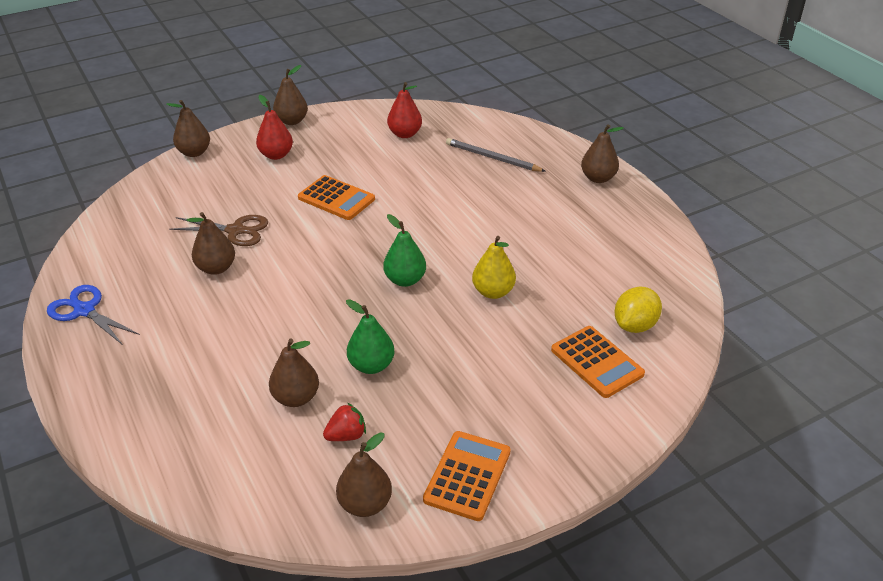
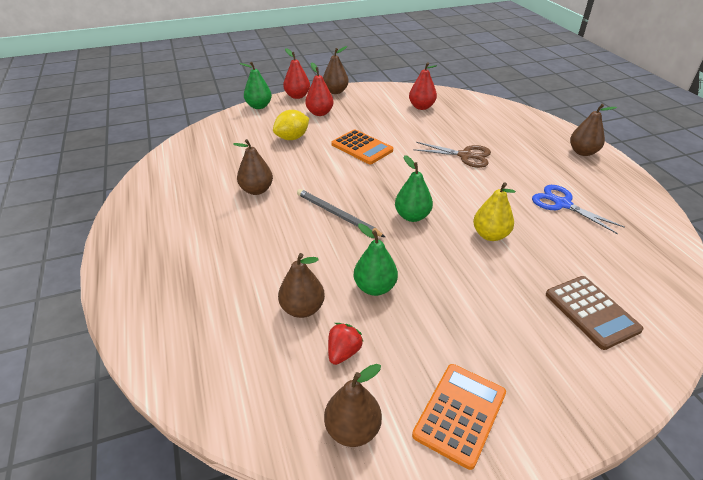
camera: 10 degrees right, 0 degrees up
blue scissors [47,285,140,345] -> blue scissors moved to [532,185,625,234]
brown pear [166,100,210,157] -> green pear [240,62,272,109]
brown scissors [169,215,268,246] -> brown scissors moved to [413,142,491,168]
red strawberry [323,403,366,441] -> red strawberry turned 45 degrees counterclockwise [328,323,364,365]
grey pencil [446,138,546,172] -> grey pencil moved to [297,189,385,237]
orange calculator [551,326,645,398] -> brown calculator [546,276,644,350]
yellow lemon [614,287,662,333] -> yellow lemon moved to [273,110,309,140]
none -> red pear [283,48,310,99]

